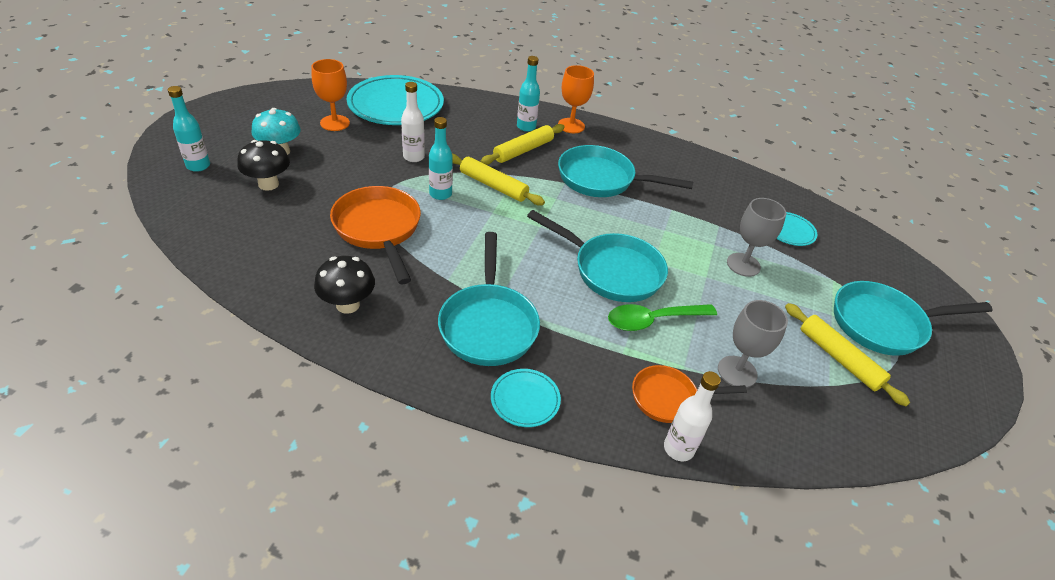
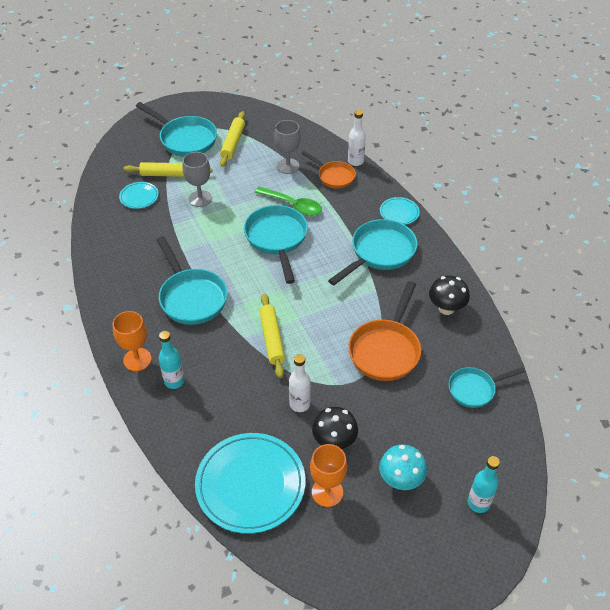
camera: 130 degrees left, 5 degrees up
black mushroom [238,140,290,191] -> black mushroom moved to [312,407,358,449]
turquoise bottle [429,117,453,200] -> none
yellow rolling pin [480,124,564,165] -> yellow rolling pin moved to [124,162,212,177]
none -> turquoise pan [449,367,525,408]

